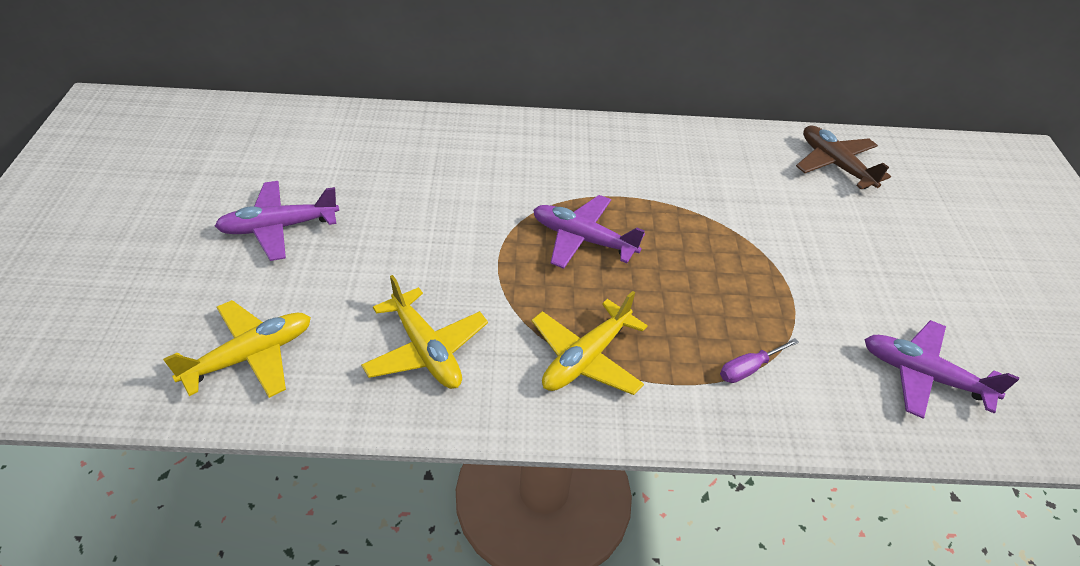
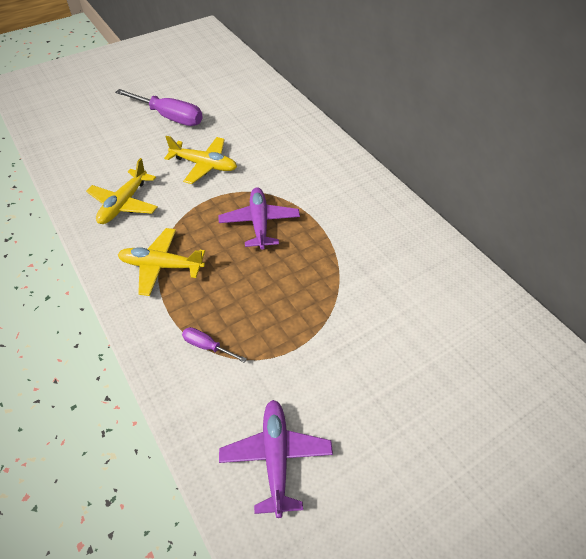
camera: 60 degrees right, 5 degrees up
yellow plane [163,300,311,398] -> yellow plane moved to [164,136,237,184]
purple plane [215,181,339,261] -> purple screwdriver [115,89,203,126]
brown plane [796,126,891,189] -> none

